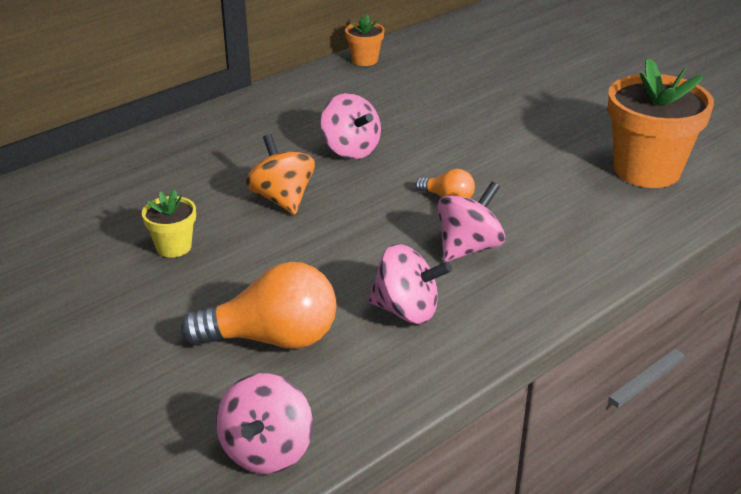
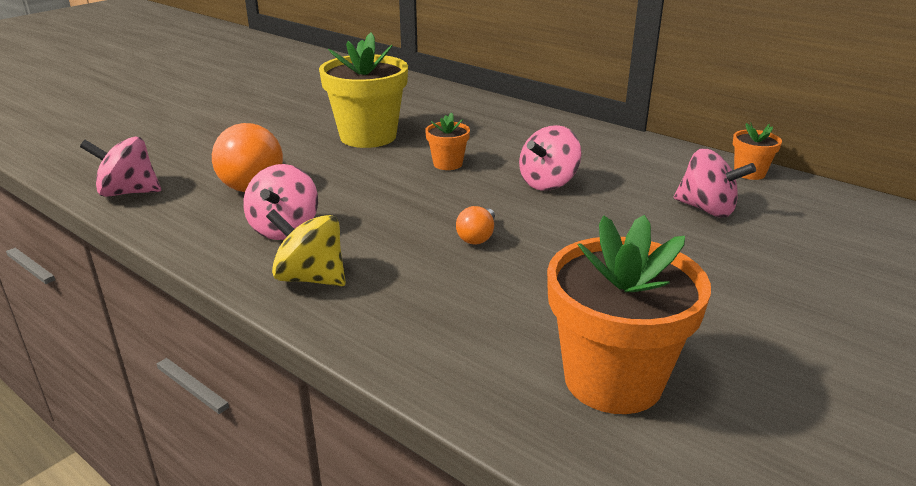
camera: 80 degrees right, 5 degrees down
yellow flower pot [142,189,196,258] -> yellow flower pot [319,32,408,148], size x2.09
orange spinning top [246,134,315,214] -> orange flower pot [425,112,470,170]
pink spinning top [438,182,505,262] -> pink spinning top moved to [674,148,756,217]
none -> yellow spinning top [266,209,346,286]

